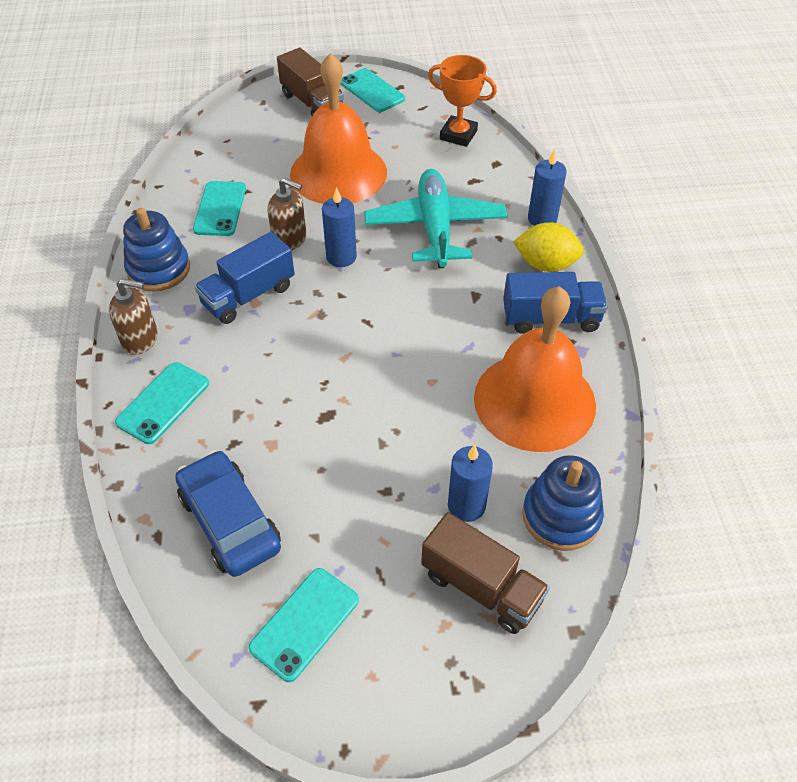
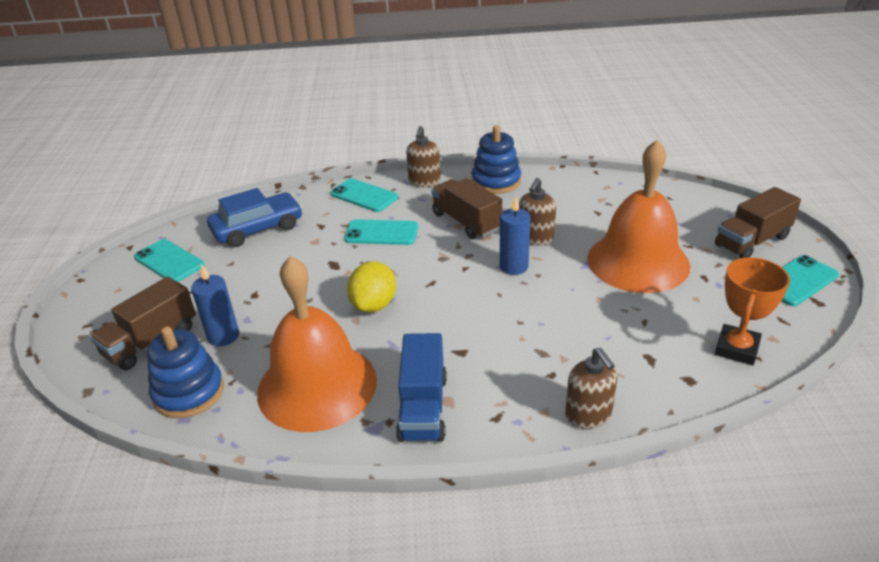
camera: 95 degrees right, 15 degrees down
turquoise phone [193,181,246,236] -> turquoise phone moved to [344,219,418,245]
blue truck [195,232,295,324] -> brown truck [431,178,502,239]
turquoise plane [364,169,508,268] -> none
yellow lemon [513,222,584,272] -> yellow lemon moved to [347,262,396,313]
blue candle [528,149,567,226] -> brown soap dispenser [565,348,618,429]

